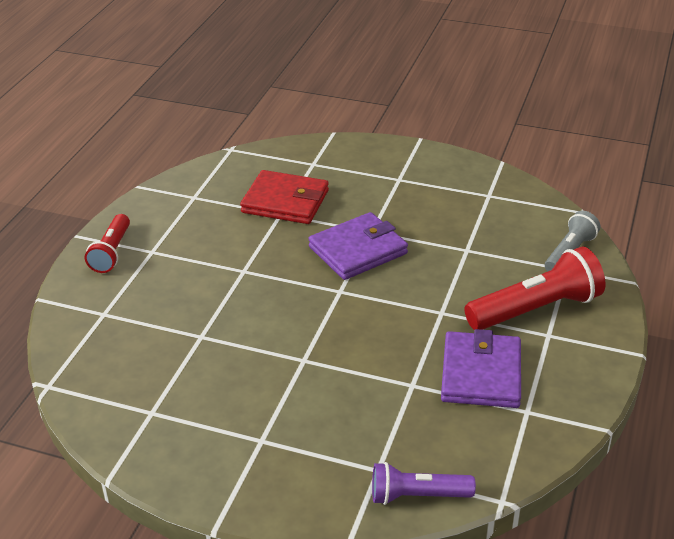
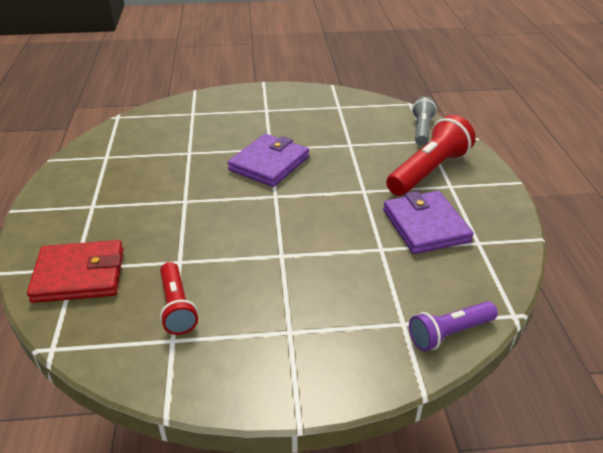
camera: 25 degrees left, 0 degrees up
red flashlight [85,214,130,273] -> red flashlight moved to [160,262,198,335]
red wallet [240,170,329,224] -> red wallet moved to [27,240,123,303]

